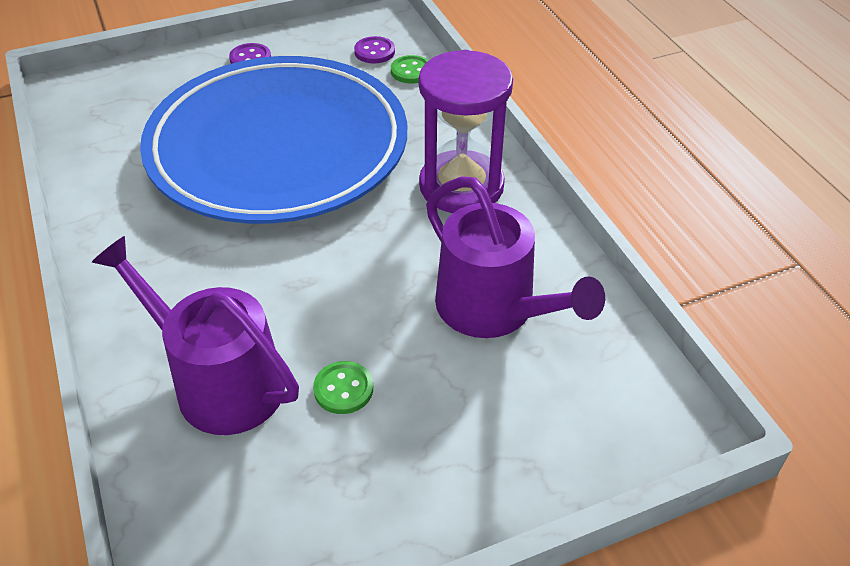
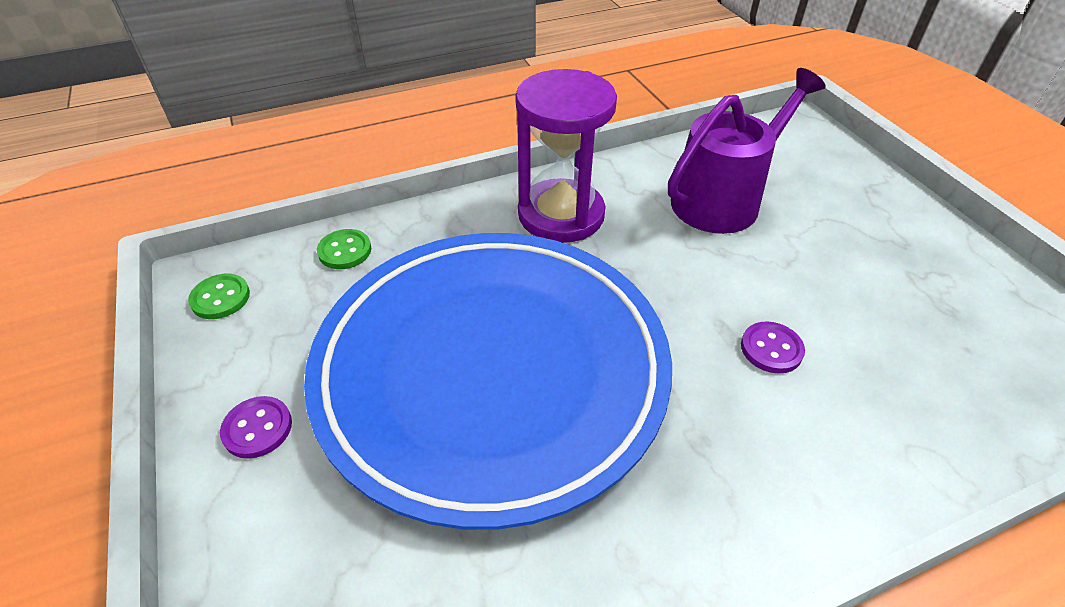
camera: 90 degrees left, 0 degrees up
purple watering can [92,236,299,435] -> none
green button [313,361,373,414] -> green button moved to [188,274,250,319]
purple button [354,36,395,64] -> purple button moved to [741,322,805,373]

